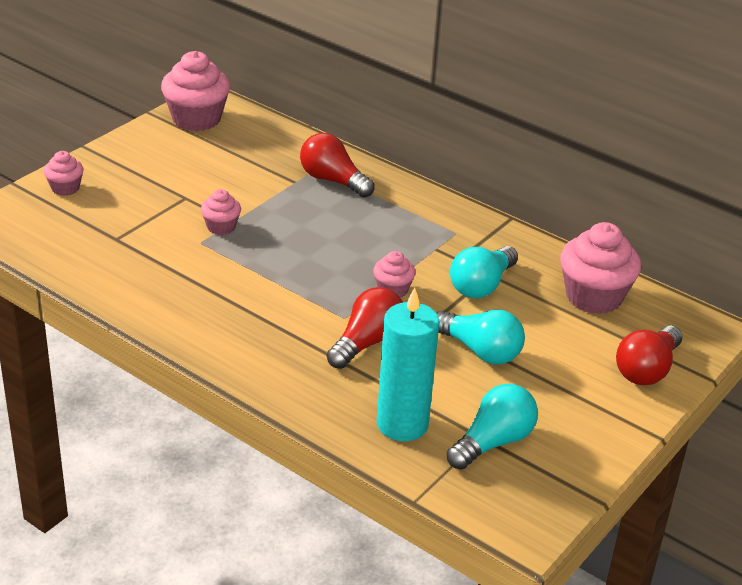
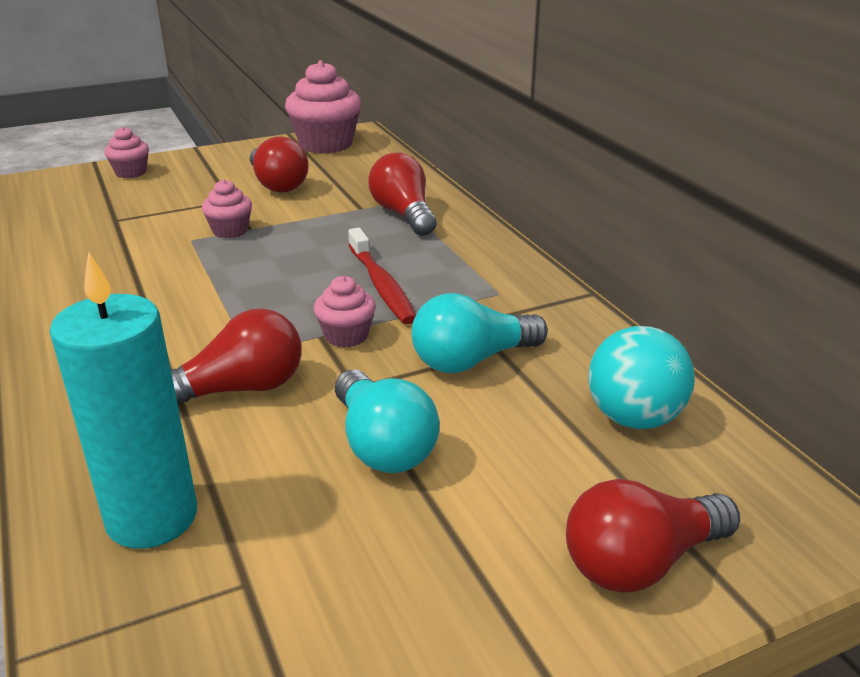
camera: 30 degrees right, 5 degrees down
turquoise light bulb [447,384,538,470] -> none
pink cupcake [560,222,641,314] -> turquoise ball [588,326,695,429]
none -> red light bulb [250,136,309,193]
none -> red toothbrush [348,228,416,324]

